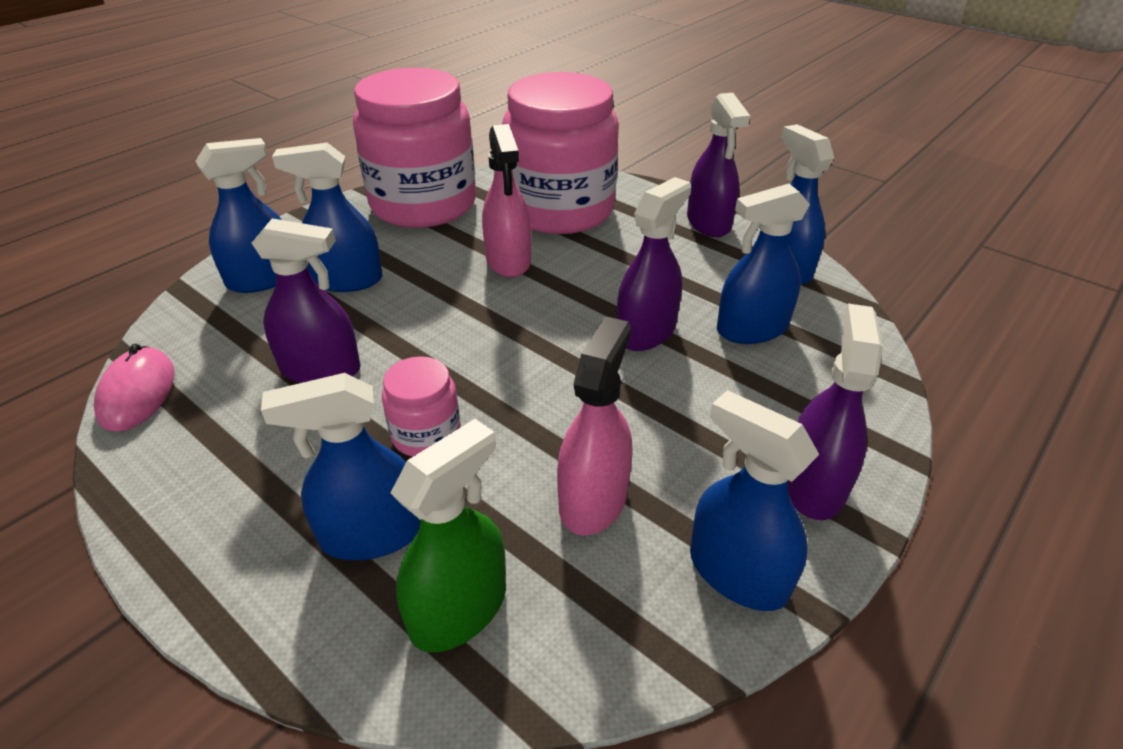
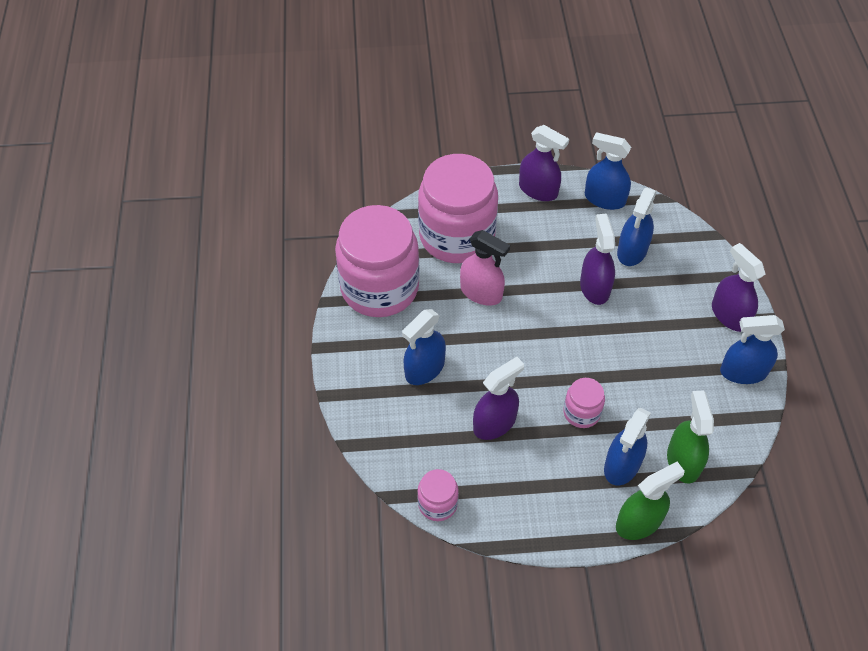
camera: 45 degrees left, 15 degrees up
pink mouse [94,344,175,432] -> pink jar [417,469,459,521]
blue spray bottle [196,138,282,293] -> none
pink spray bottle [557,316,633,536] -> none
none -> green spray bottle [616,462,685,540]

